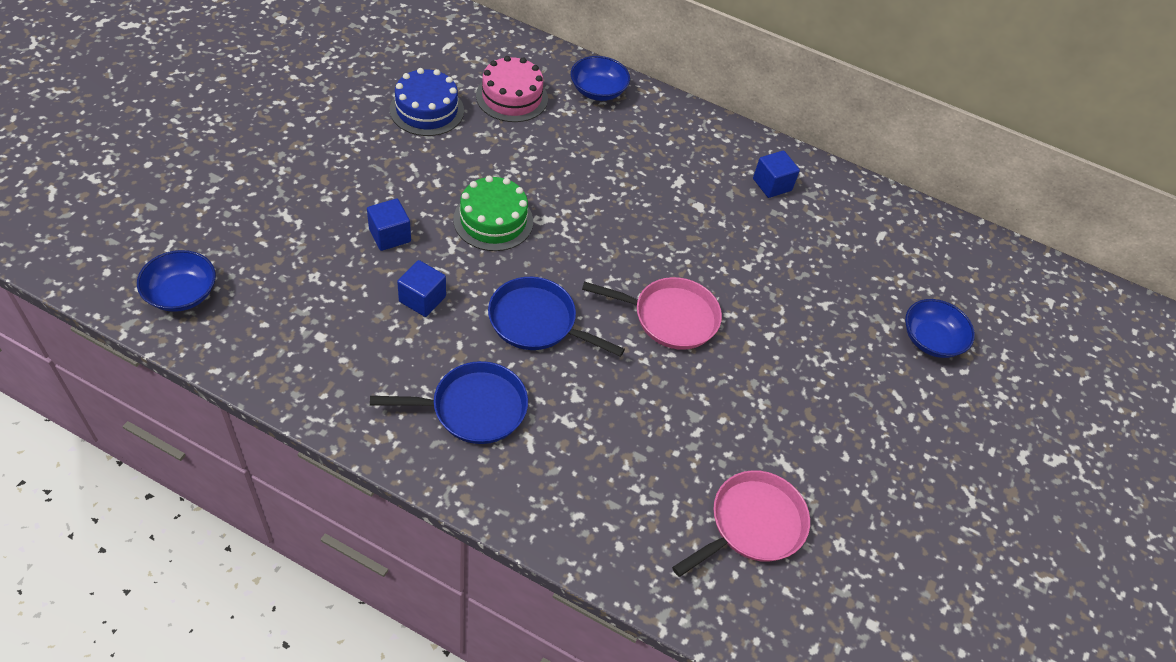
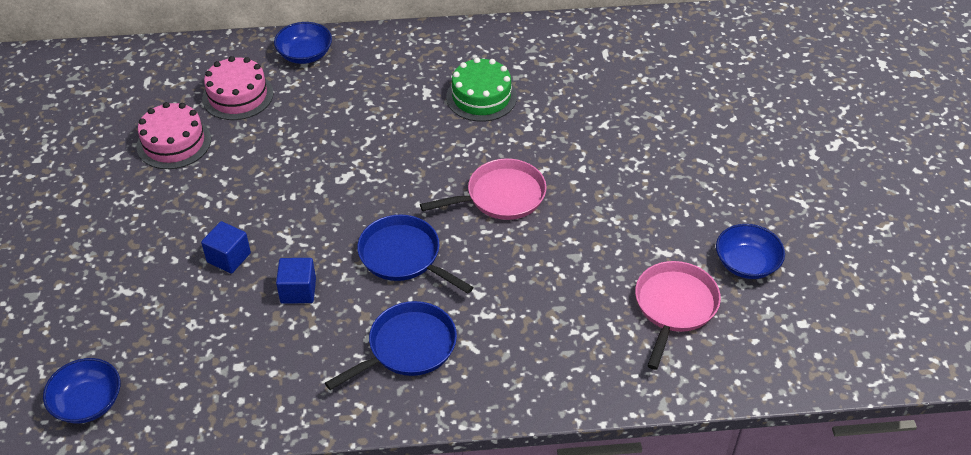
camera: 25 degrees left, 5 degrees down
blue cake [390,68,464,136] -> pink cake [137,102,211,169]
green cake [453,176,533,251] -> green cake moved to [446,57,517,122]
blue pan [488,277,625,357] -> blue pan turned 45 degrees clockwise [357,214,474,294]
blue cube [753,150,800,198] -> none
blue bowl [905,299,975,358] -> blue bowl moved to [716,224,785,279]

